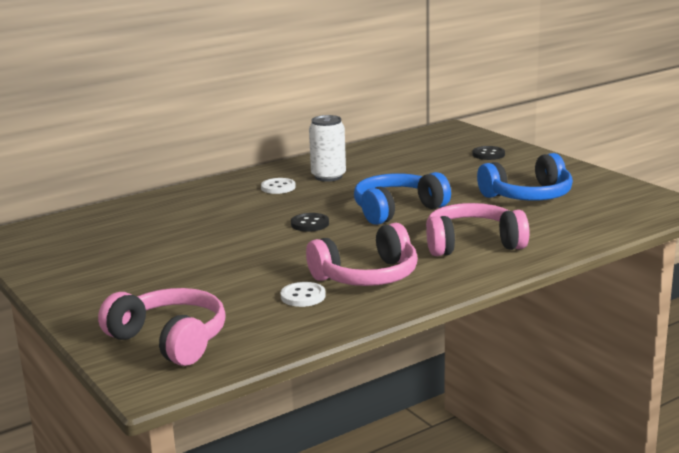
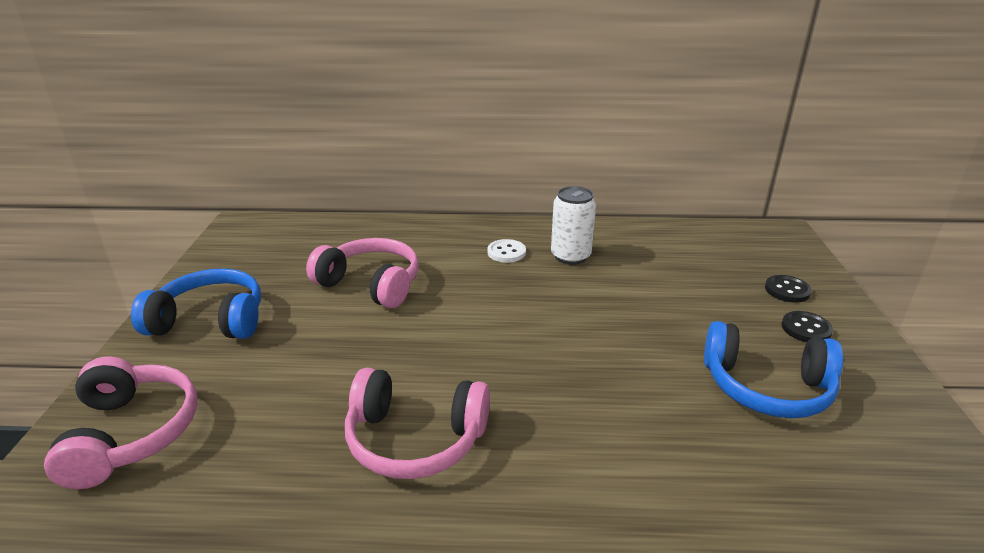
camera: 35 degrees right, 10 degrees up
white button [281,282,326,307] -> none
black button [291,213,329,232] -> black button moved to [782,311,833,342]
blue headphones [354,172,451,225] -> blue headphones moved to [131,268,261,339]
pink headphones [426,203,529,256] -> pink headphones moved to [306,238,419,308]

